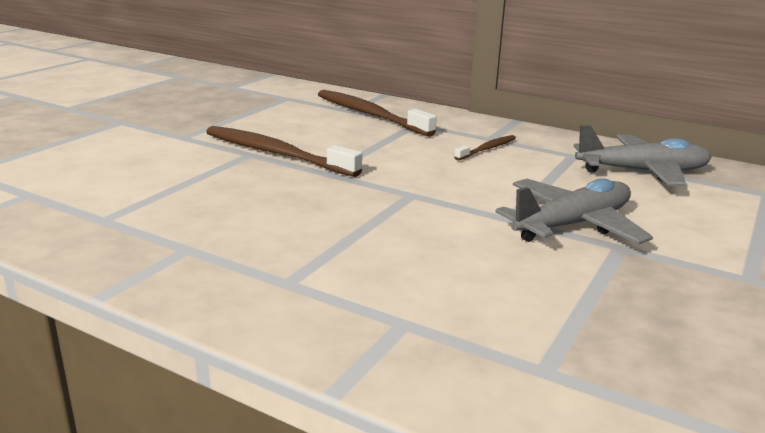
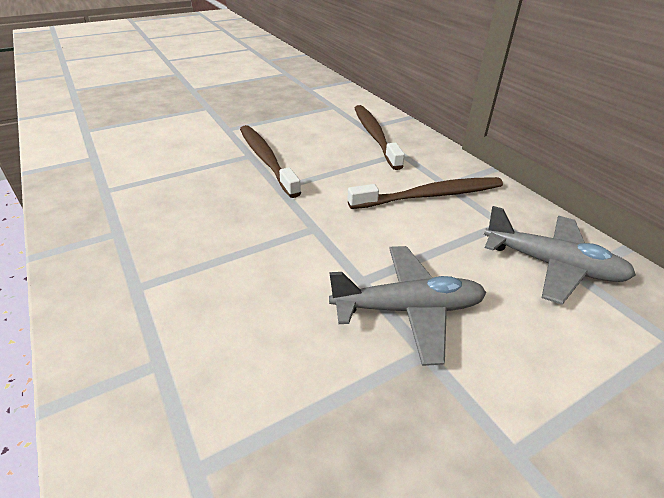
camera: 30 degrees right, 15 degrees up
brown toothbrush [454,135,516,160] -> brown toothbrush [347,177,503,209], size x2.00

